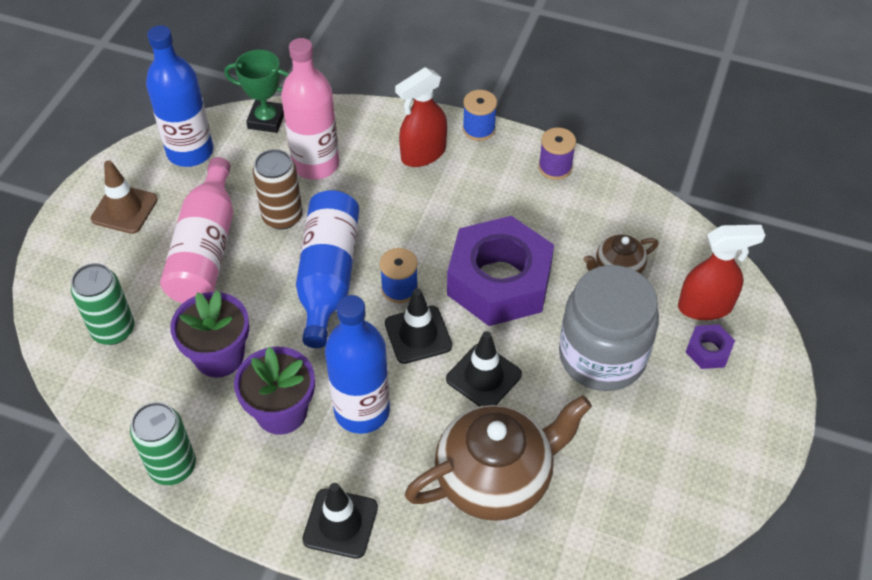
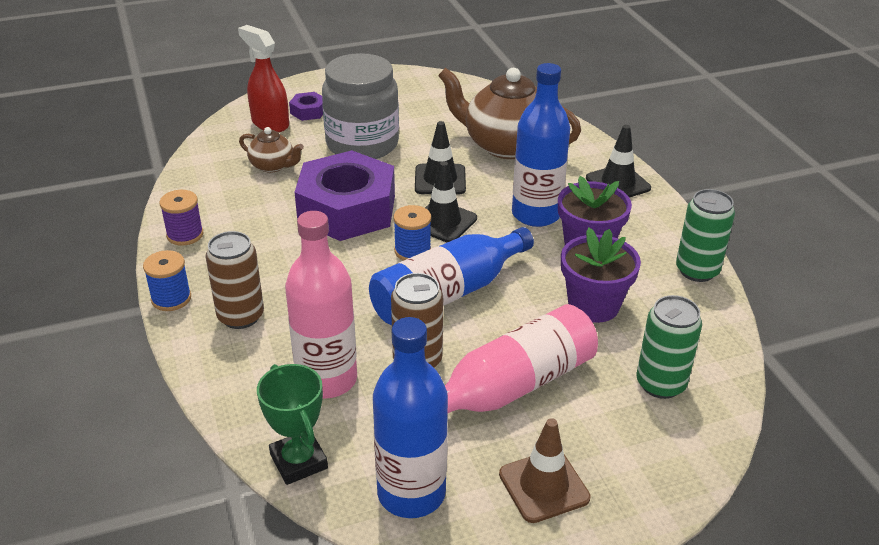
camera: 130 degrees left, 15 degrees down
red spray bottle [395,67,447,167] -> brown can [206,231,264,329]

